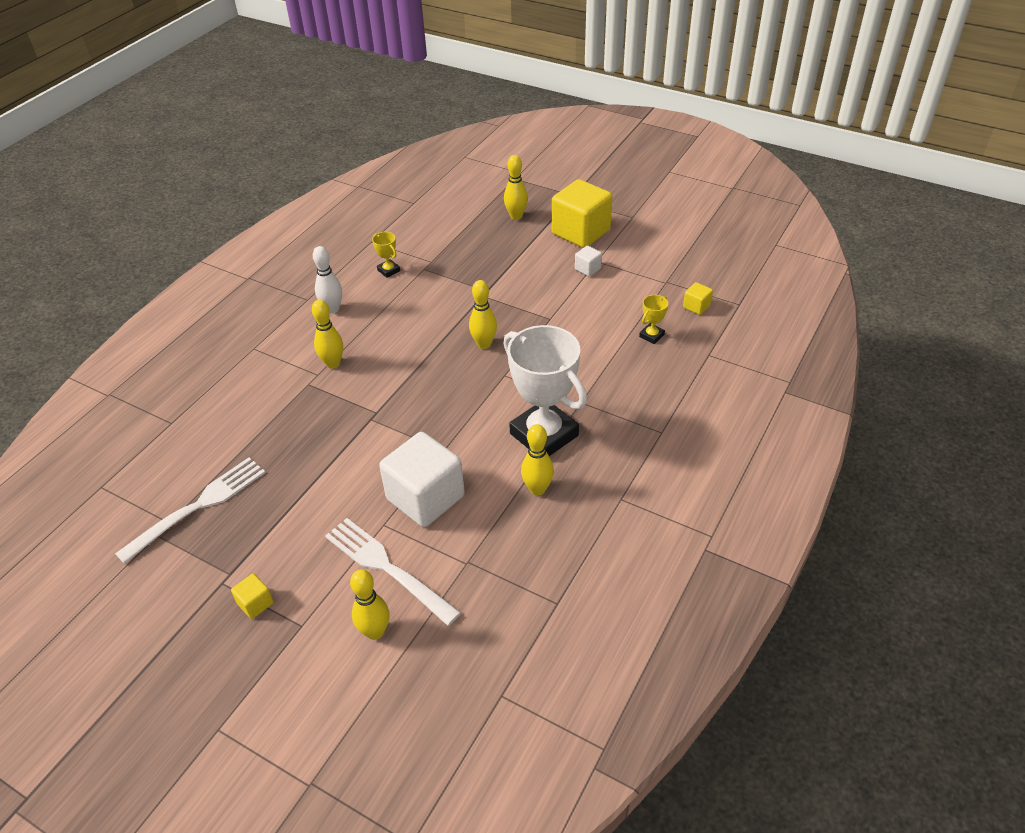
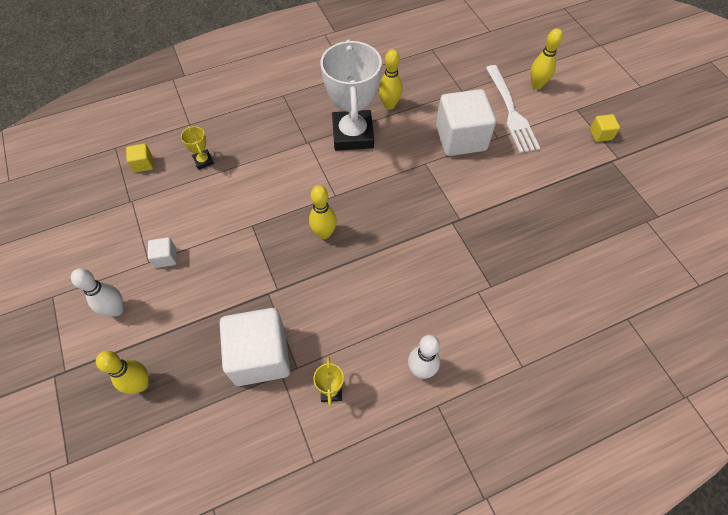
camera: 145 degrees left, 15 degrees up
white fork [115,457,266,564] -> none
yellow bowling pin [312,300,343,369] -> none
yellow cube [552,179,612,248] -> white bowling pin [71,268,123,317]
yellow trophy [639,295,668,344] -> yellow trophy turned 75 degrees clockwise [181,126,214,170]
none -> white cube [220,308,290,386]

